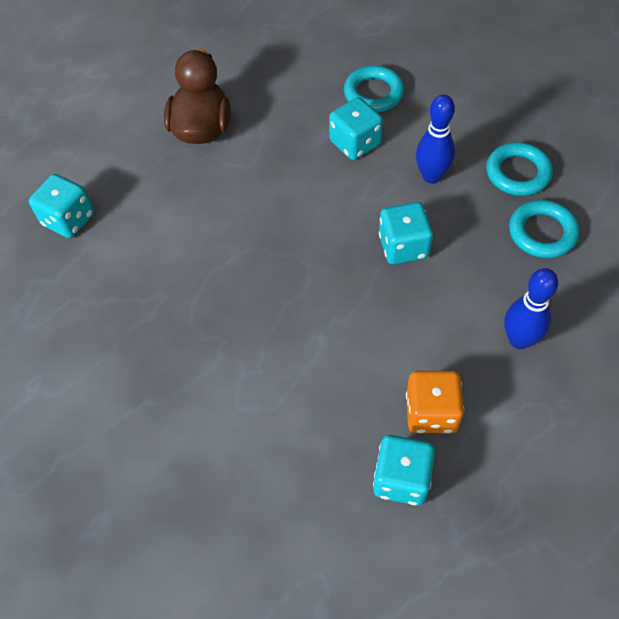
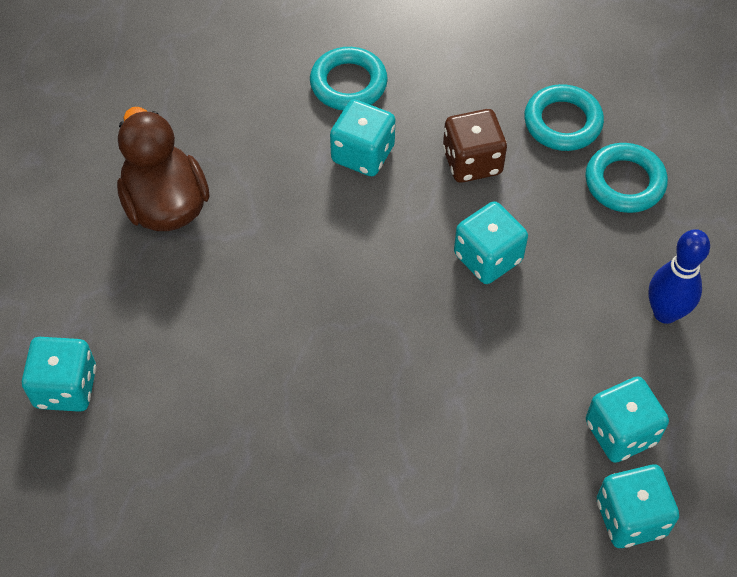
camera: 30 degrees left, 0 degrees up
orange dice [406,371,464,433] -> turquoise dice [586,377,669,463]
blue bowling pin [416,94,455,184] -> brown dice [443,109,507,183]

